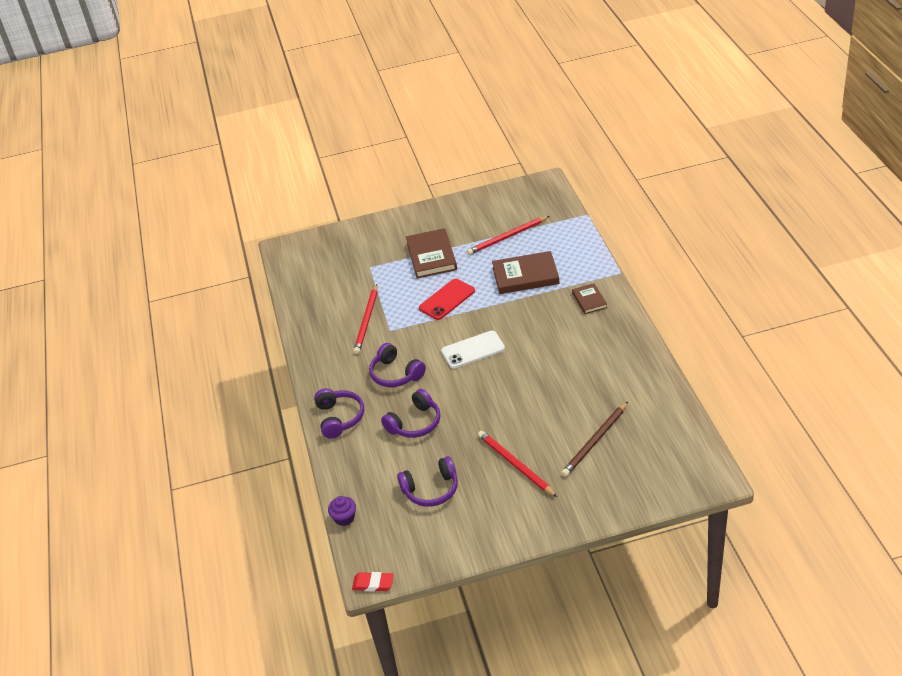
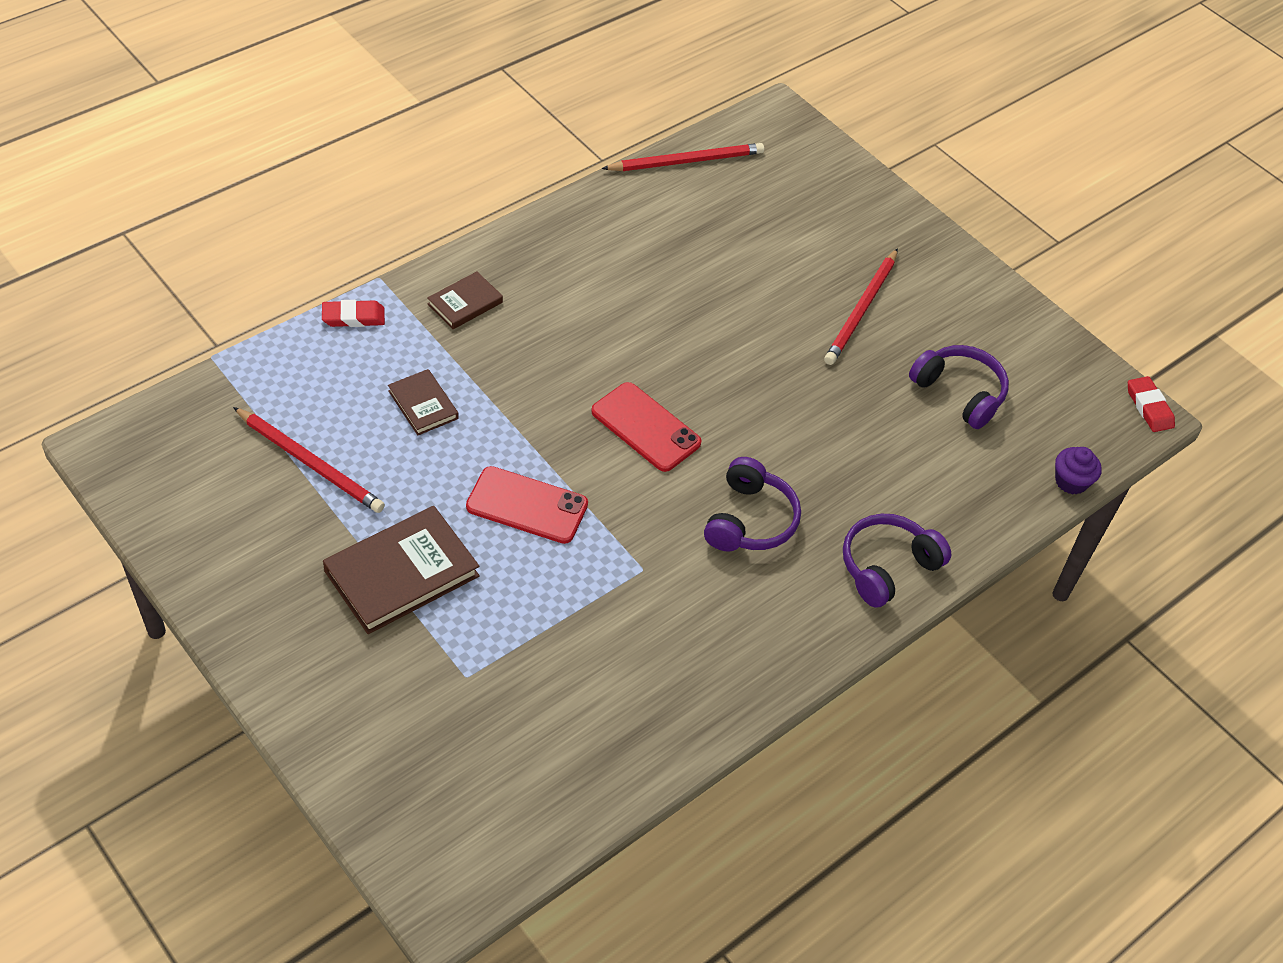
camera: 125 degrees left, 10 degrees up
red pencil [353,284,377,354] -> red pencil moved to [601,143,764,171]
purple headphones [381,389,440,438] -> none
white phone [441,331,505,369] -> red phone [591,382,701,472]
brown book [492,251,559,294] -> brown book [388,369,459,435], size x0.56
brown pencil [561,402,628,477] -> none
none -> red eraser [322,300,385,327]

